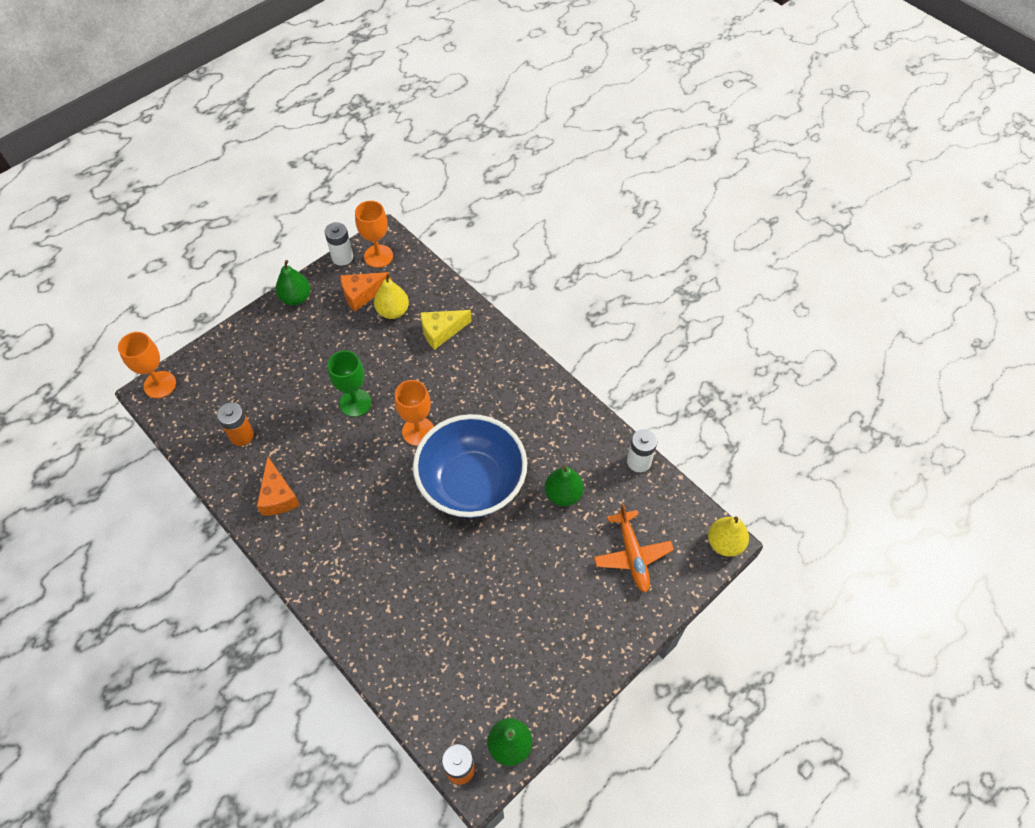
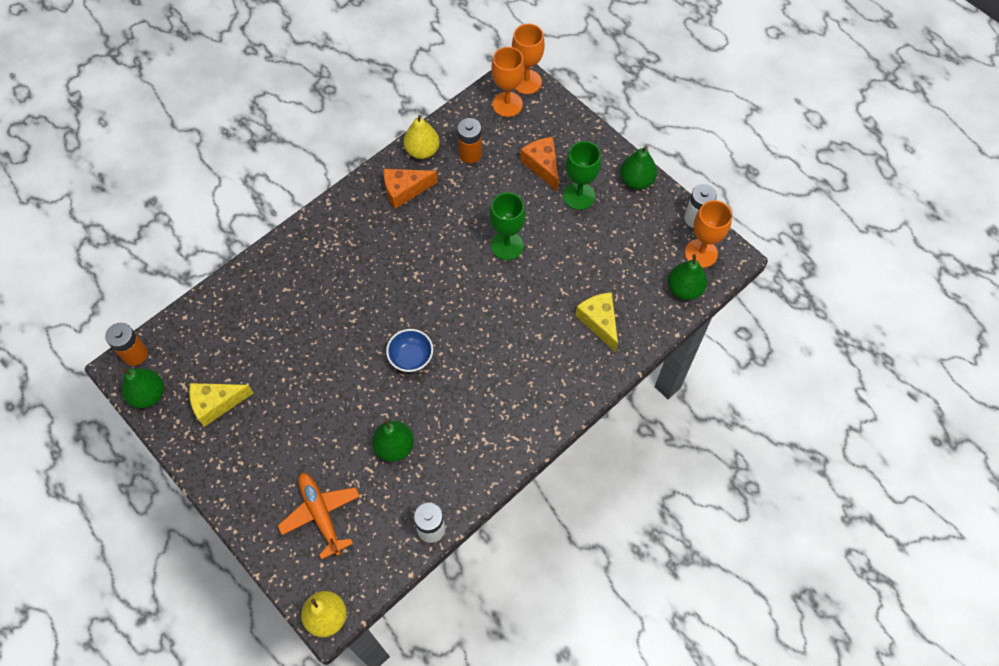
camera: 90 degrees right, 5 degrees up
orange cheese [340,272,391,312] -> orange cheese moved to [520,137,559,192]
yellow pear [374,273,409,319] -> yellow pear moved to [403,115,440,159]
orange goblet [395,380,434,446] -> orange goblet moved to [491,47,525,117]
blue bowl [413,414,527,518] -> blue bowl [386,329,433,372], size x0.41
orange plane [594,503,674,592] -> orange plane turned 75 degrees clockwise [278,473,360,560]
none -> yellow cheese [189,383,253,427]
none -> green goblet [563,141,601,210]
none -> green pear [668,254,707,300]

